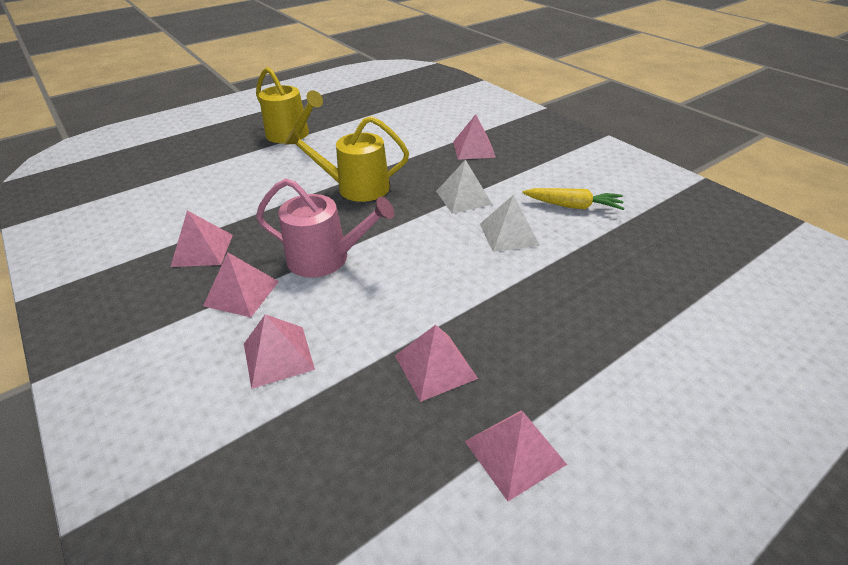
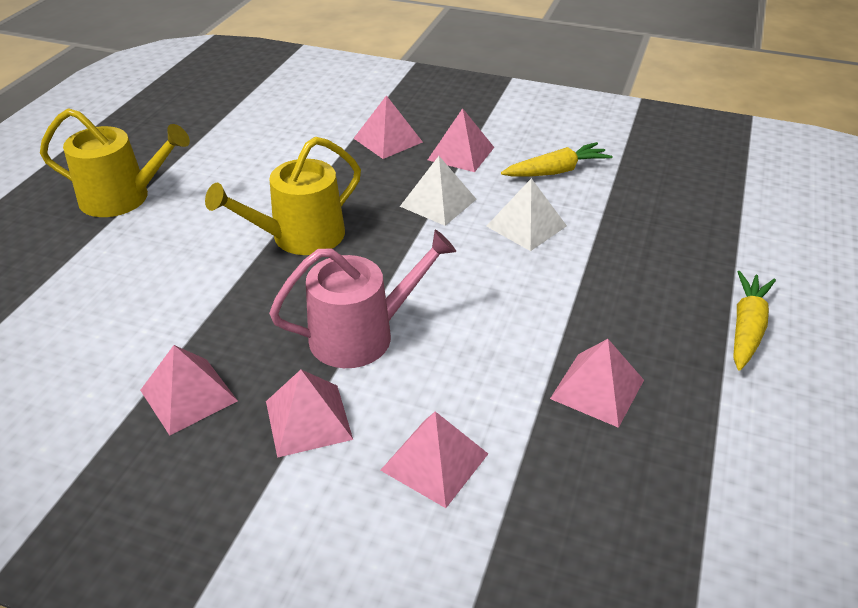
camera: 35 degrees left, 0 degrees up
pink pyramid [465,411,567,501] -> pink pyramid moved to [428,108,494,172]
none -> yellow carrot [733,271,776,371]

